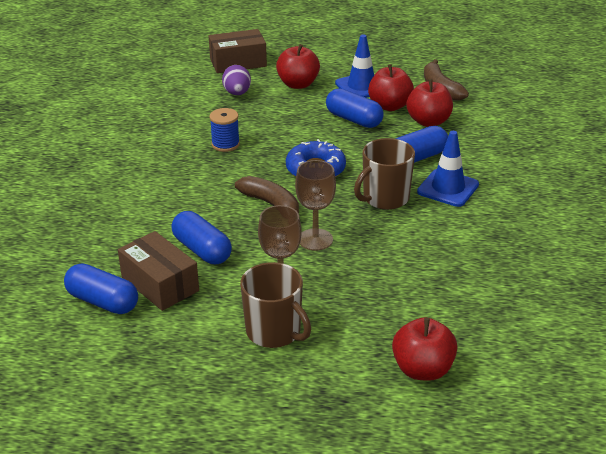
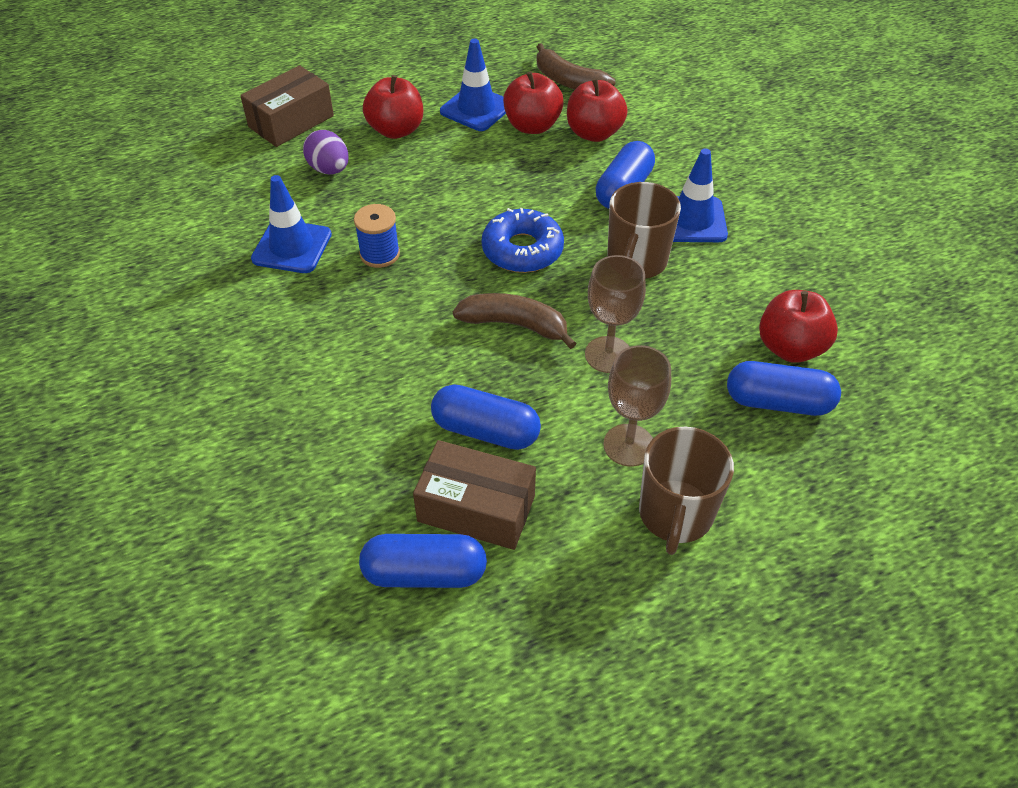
camera: 30 degrees left, 15 degrees up
brown mug [240,262,311,348] -> brown mug turned 90 degrees clockwise [639,427,734,555]
blue capsule [326,88,384,128] -> blue capsule moved to [727,361,841,416]
red apple [392,317,458,381] -> red apple moved to [759,290,838,363]
none -> blue traffic cone [251,175,332,273]

